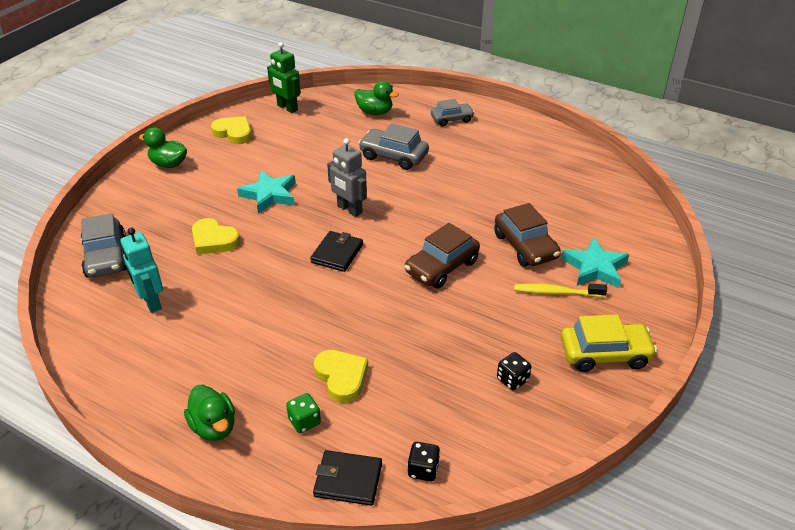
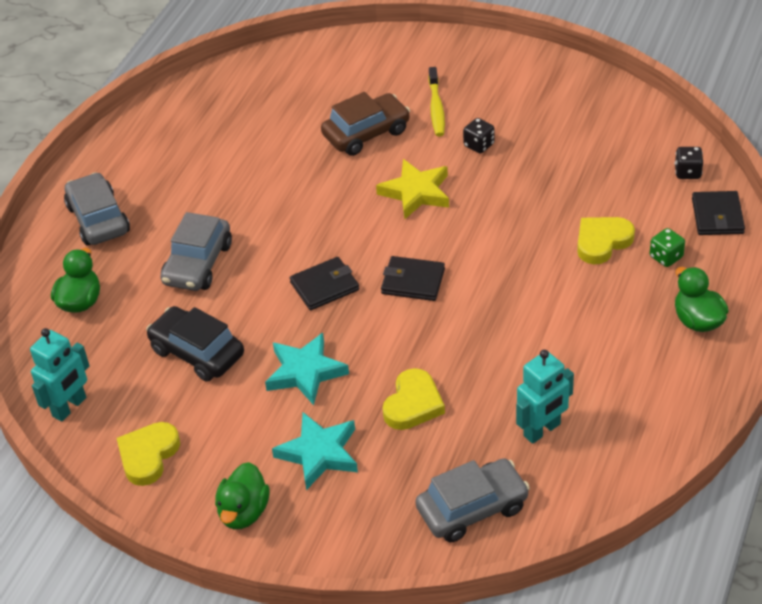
camera: 95 degrees left, 5 degrees up
green duck [184,385,235,441] -> green duck turned 75 degrees counterclockwise [675,267,729,332]
green robot [267,42,301,113] -> turquoise robot [30,328,90,422]
grey robot [327,138,367,217] -> black wallet [290,257,359,310]
brown car [405,223,480,288] -> yellow star [376,159,449,219]
grey car [431,99,475,126] -> grey car [64,172,130,246], size x1.51
black dice [497,352,531,390] -> black dice moved to [463,118,495,154]
turquoise star [561,237,629,288] -> turquoise star moved to [272,412,358,490]
yellow car [561,314,657,372] -> none
none -> black car [146,306,244,382]

